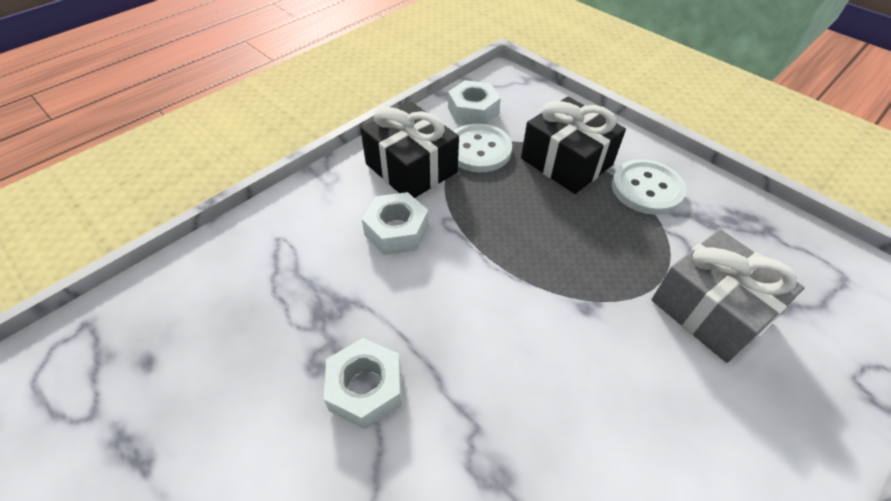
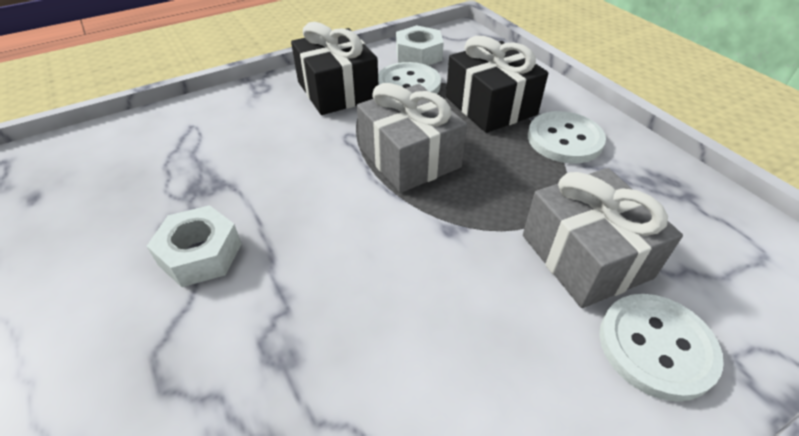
camera: 15 degrees right, 5 degrees down
white nut [362,192,429,255] -> none
none -> grey gift [357,83,467,193]
none -> white button [599,294,724,402]

